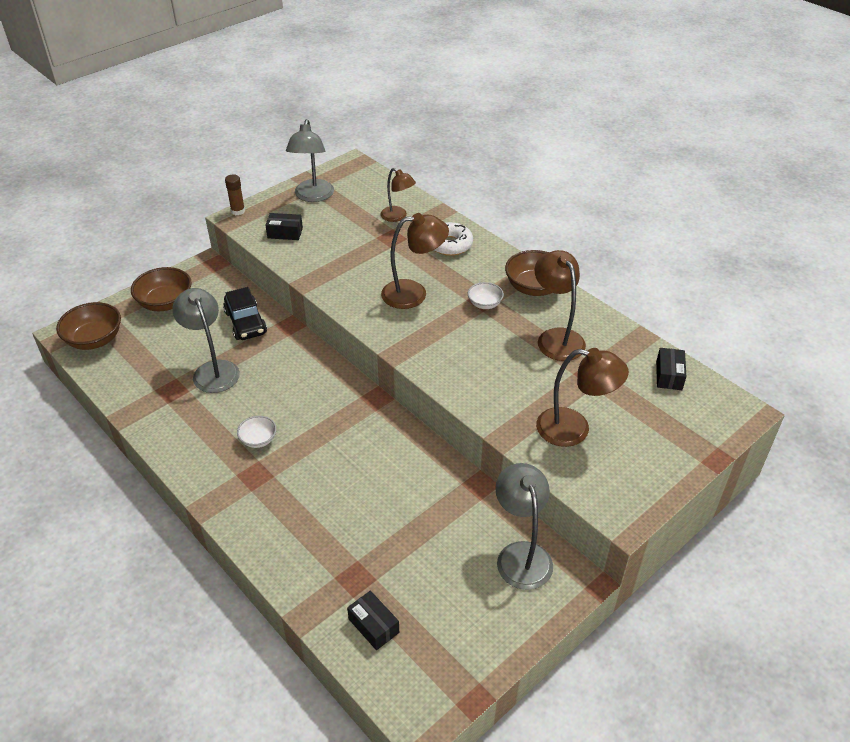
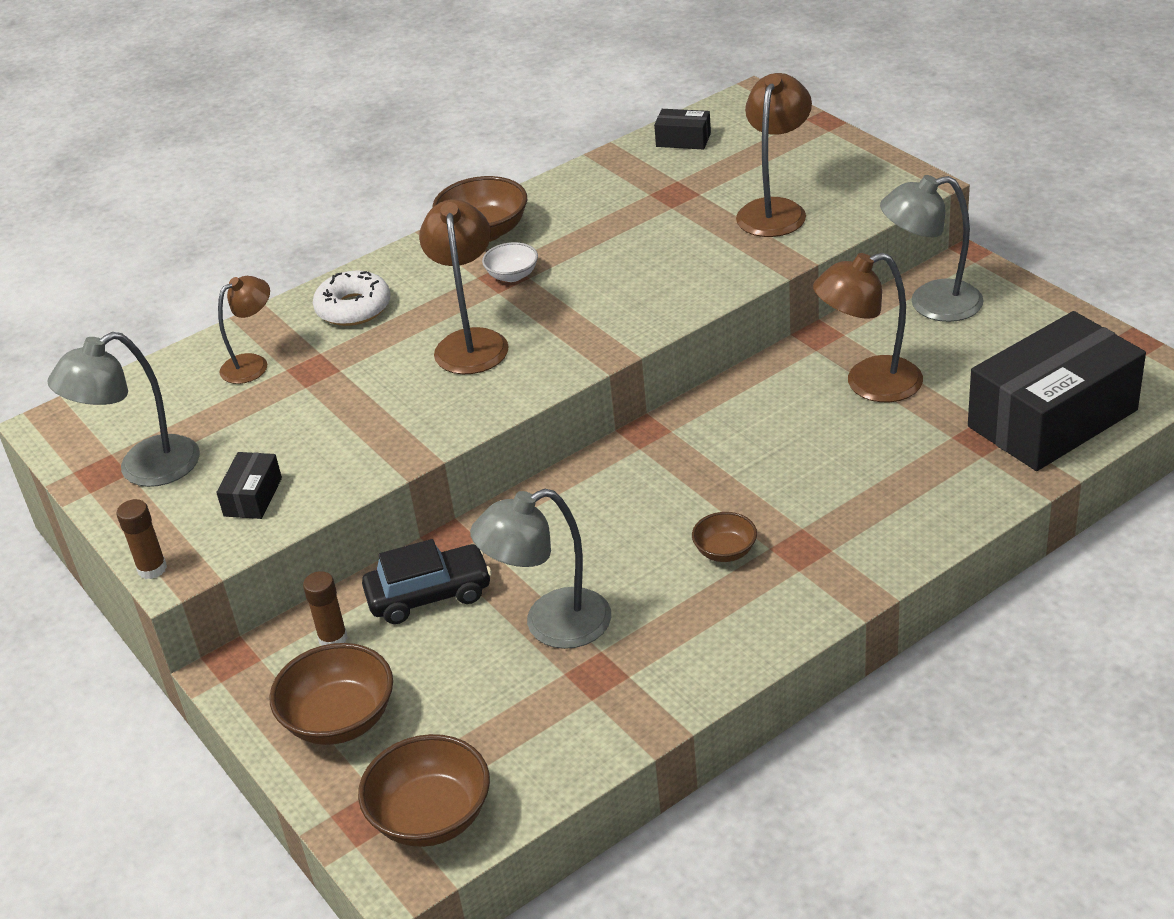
camera: 80 degrees left, 5 degrees down
white bowl [237,416,277,448] -> brown bowl [692,512,757,562]
grey lamp [286,119,334,202] -> grey lamp turned 135 degrees clockwise [48,332,200,487]
black box [347,591,399,650] -> black box [968,311,1146,471], size x2.43
brown lamp [535,250,586,361] -> brown lamp moved to [813,252,923,402]
none -> brown glue stick [303,571,348,645]

